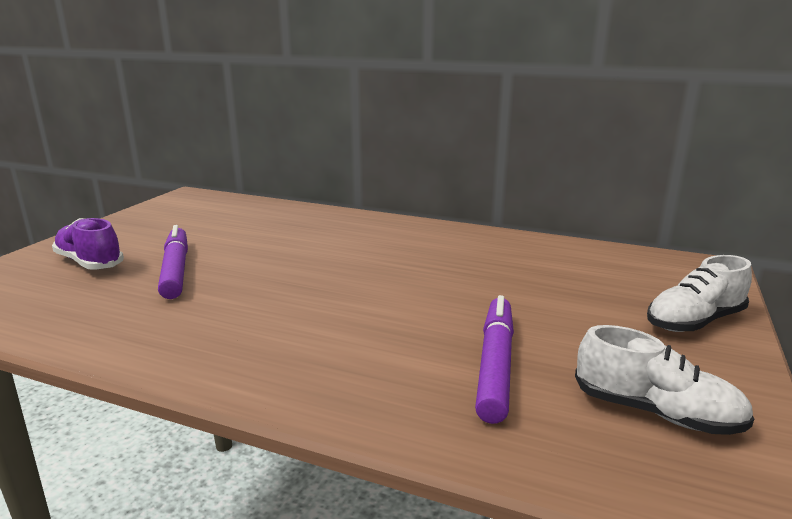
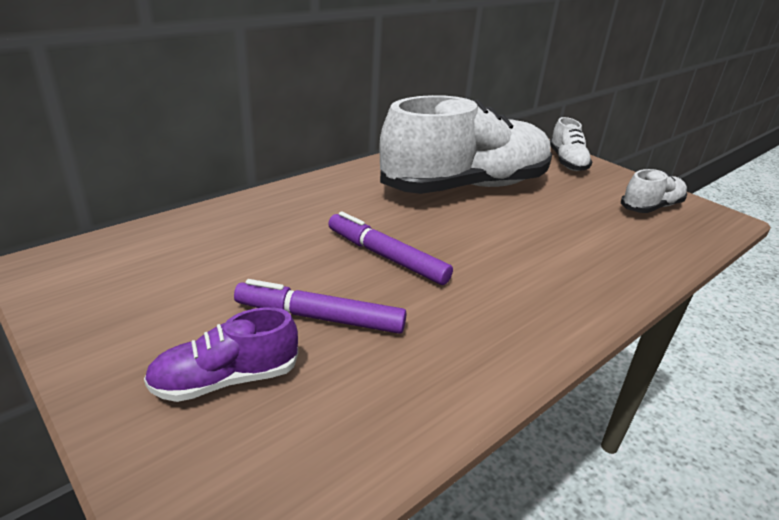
camera: 65 degrees left, 10 degrees up
purple marker [475,295,514,424] -> purple marker moved to [328,212,453,285]
none -> white shoe [380,95,552,194]

